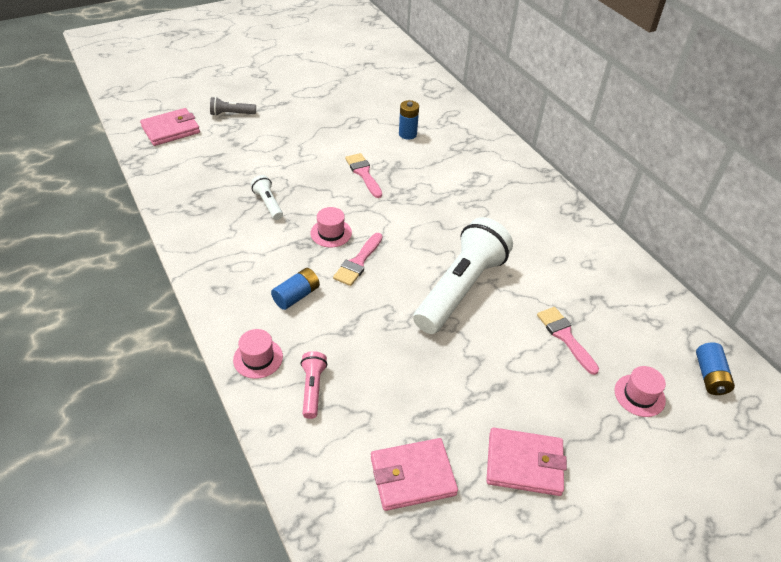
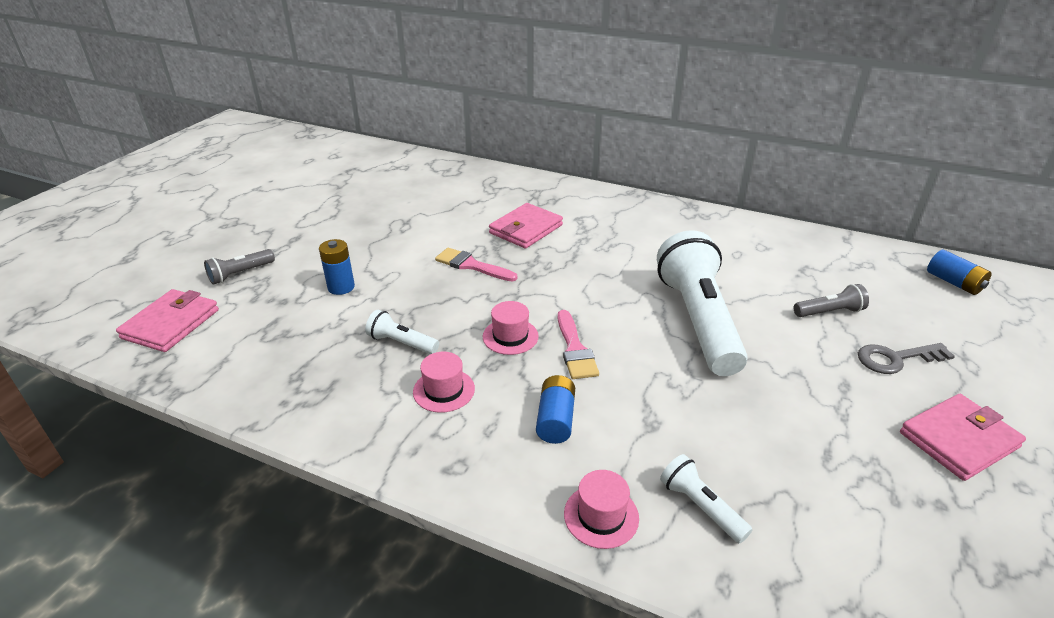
camera: 35 degrees left, 10 degrees down
pink flashlight [300,351,327,419] -> white flashlight [660,454,752,544]
pink wallet [371,438,458,511] -> pink wallet moved to [489,203,563,249]
blue battery [399,100,419,140] -> blue battery moved to [319,239,355,295]
pink brush [537,307,599,375] -> grey flashlight [794,284,869,317]
pink hat [615,366,666,417] -> pink hat moved to [413,352,475,413]
none -> grey key [858,343,955,374]

